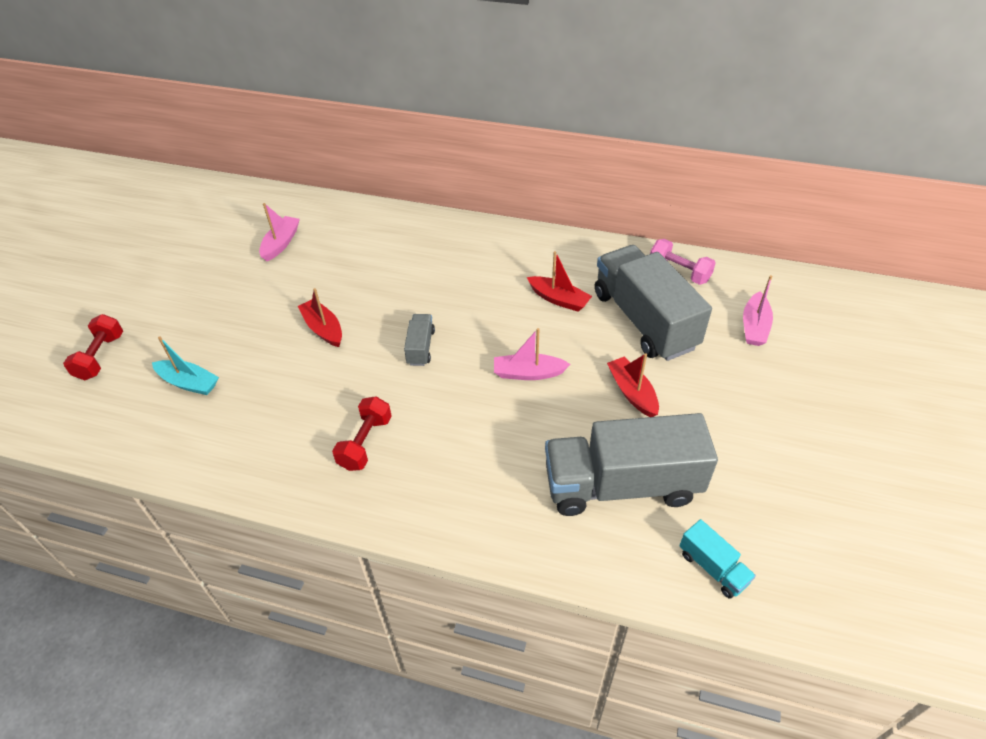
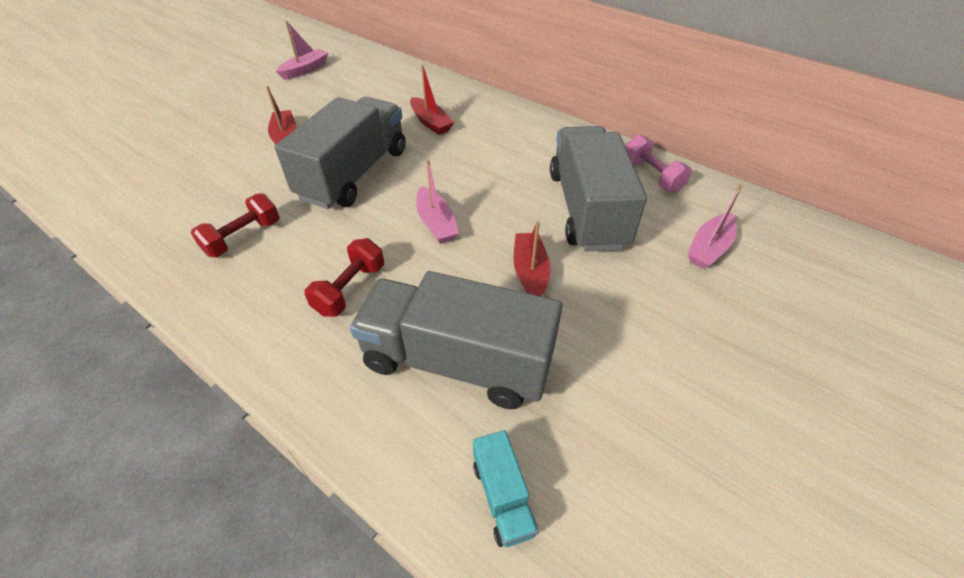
camera: 20 degrees right, 0 degrees up
red dumbbell [63,314,123,380] -> red dumbbell moved to [305,238,384,317]
turquoise boat [152,336,219,395] -> none
grey truck [404,314,435,366] -> grey truck [275,97,406,209], size x2.29
pink boat [494,328,570,380] -> pink boat turned 135 degrees counterclockwise [416,160,459,244]
red boat [527,251,592,312] -> red boat moved to [410,65,454,135]

